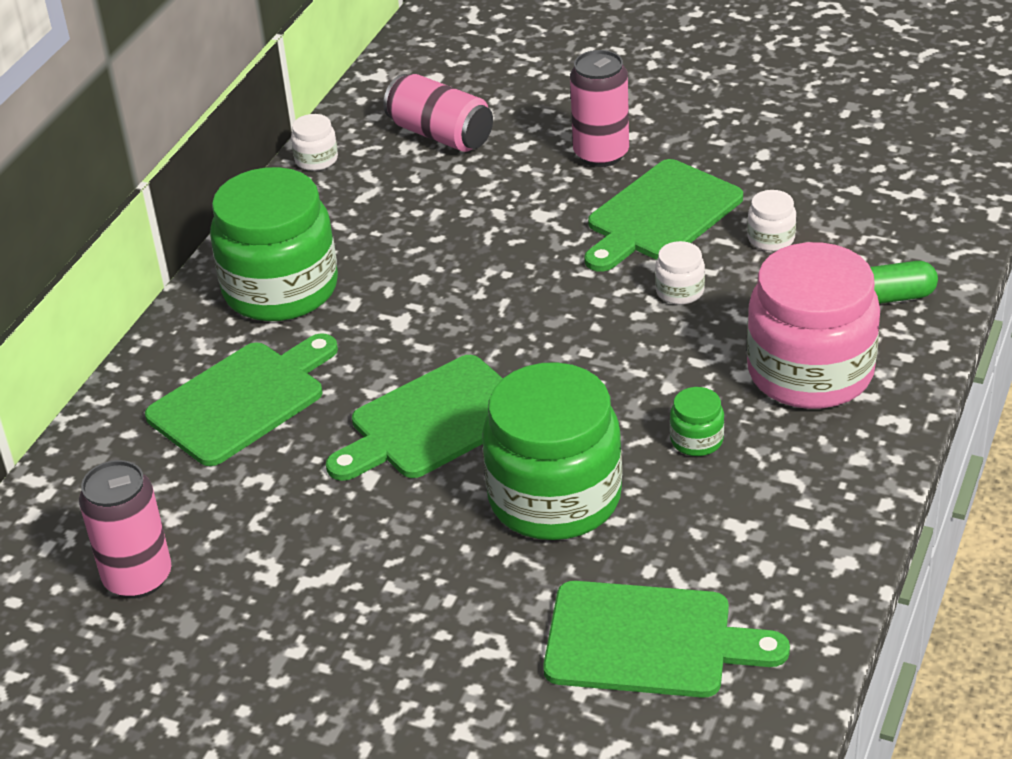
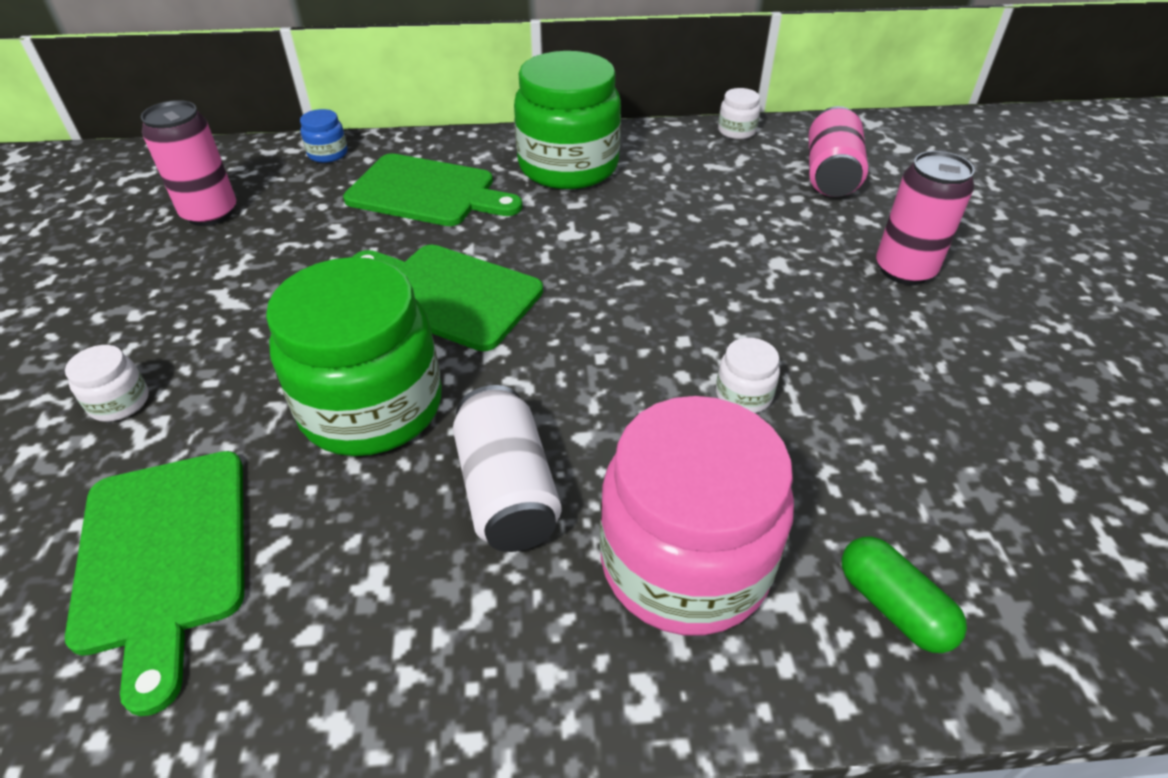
camera: 60 degrees right, 5 degrees up
green cutting board [584,159,743,272] -> none
green jar [670,387,724,456] -> white can [453,385,562,552]
white jar [747,190,796,251] -> white jar moved to [65,345,149,422]
none -> blue jar [300,109,348,163]

